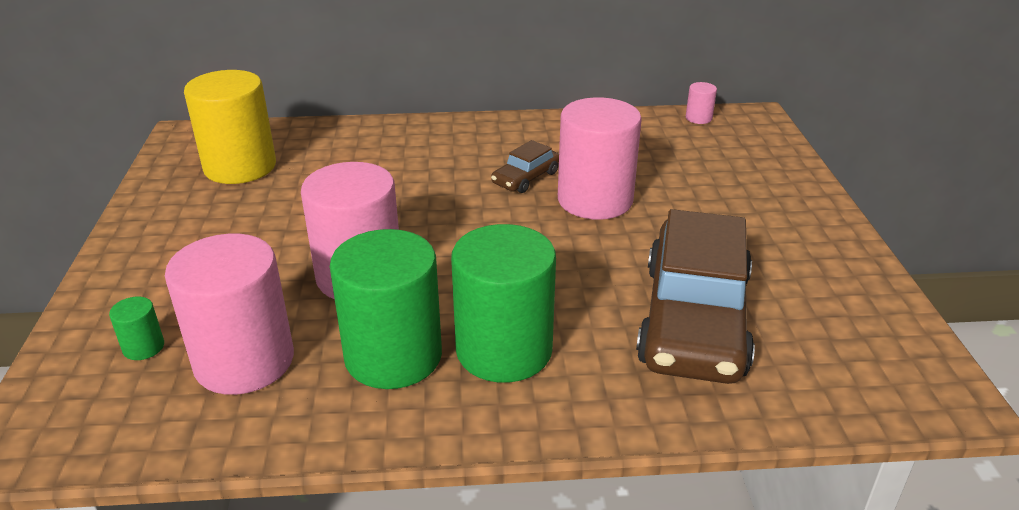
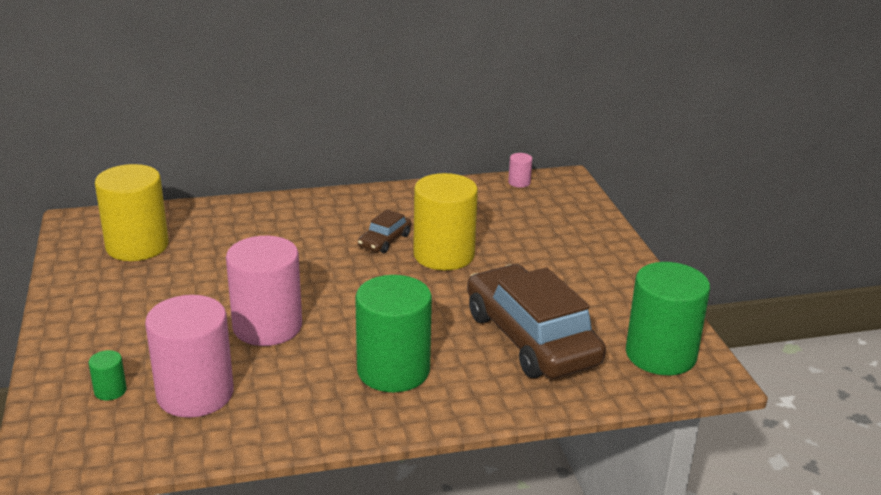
camera: 10 degrees left, 5 degrees down
green cylinder [330,229,442,389] -> green cylinder moved to [626,262,710,375]
pink cylinder [558,97,642,220] -> yellow cylinder [413,173,478,271]
brown car [636,209,755,384] -> brown car turned 150 degrees clockwise [467,264,606,379]

